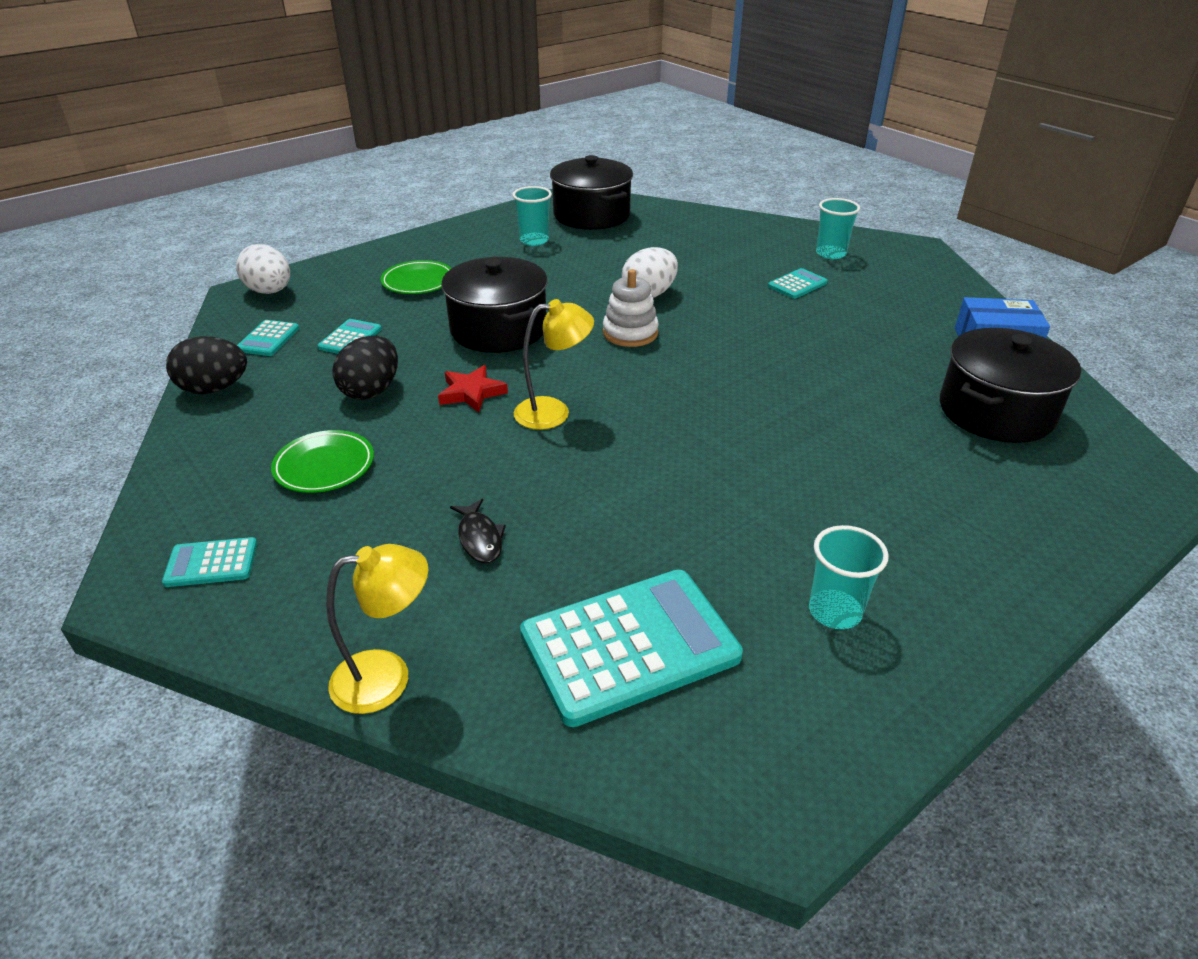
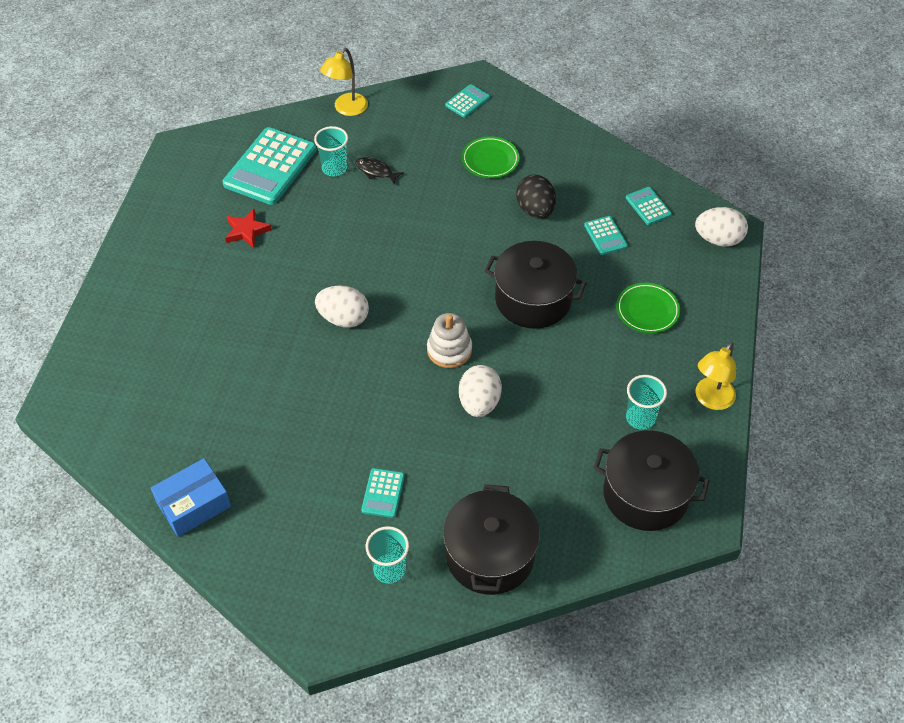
camera: 140 degrees right, 15 degrees up
black egg [166,336,247,394] -> none
red star [438,365,508,412] -> red star moved to [225,208,272,248]
yellow lamp [514,299,594,430] -> yellow lamp moved to [695,342,736,410]
turquoise cup [809,525,889,629] -> turquoise cup moved to [314,126,348,176]
black pot [940,328,1081,443] -> black pot moved to [443,484,540,595]
none -> white egg [315,285,369,328]

